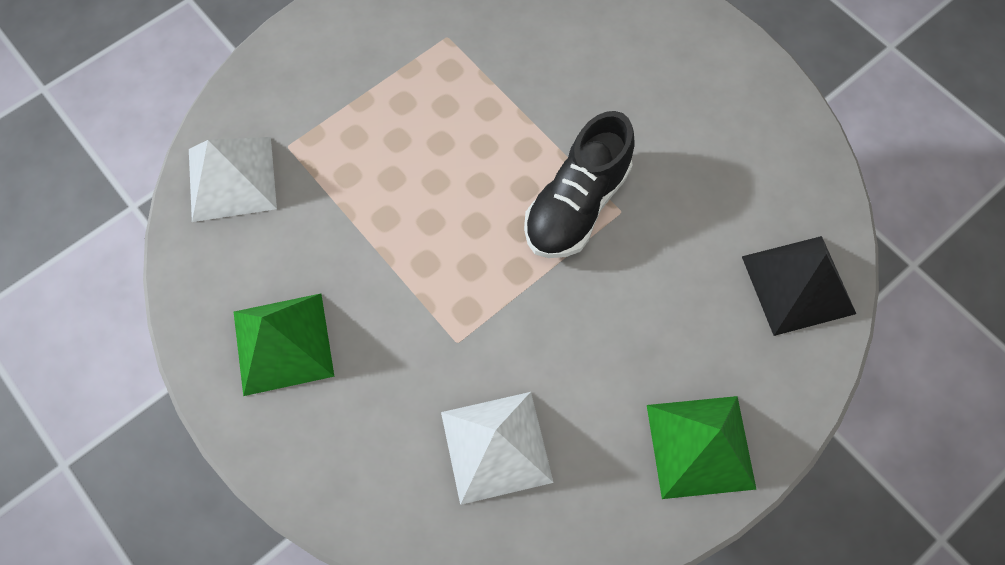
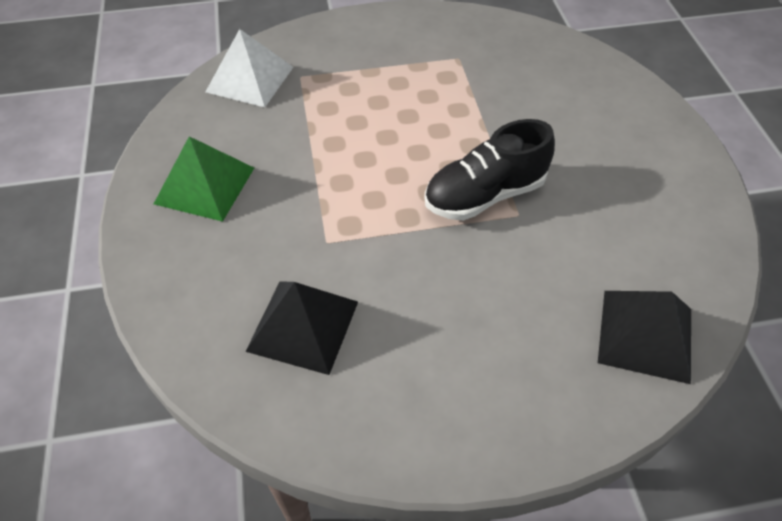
camera: 30 degrees right, 15 degrees down
white pyramid [441,392,554,505] -> black pyramid [245,281,358,375]
green pyramid [647,396,757,499] -> none

